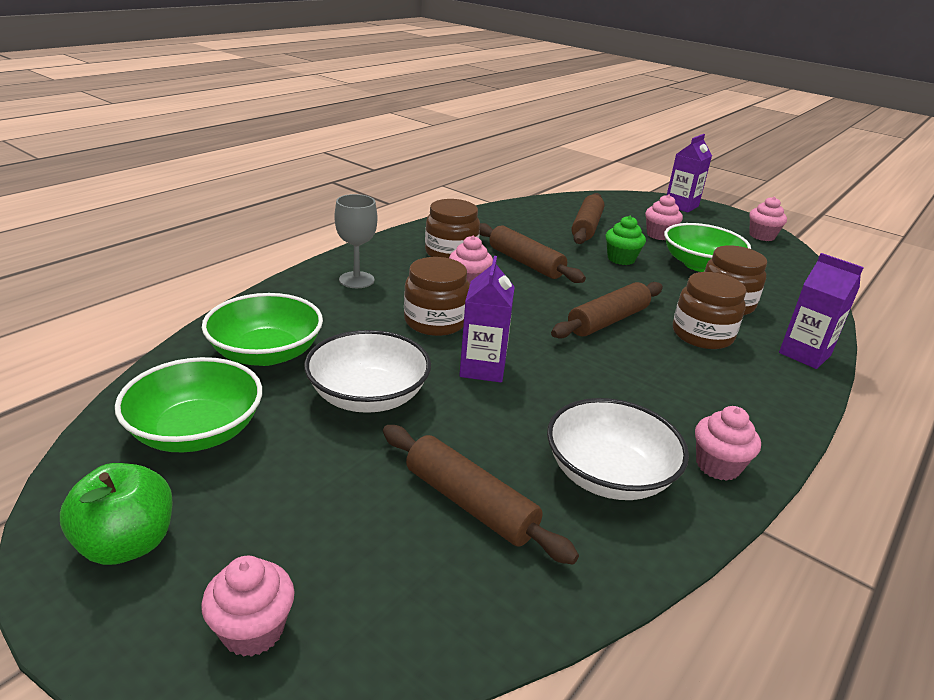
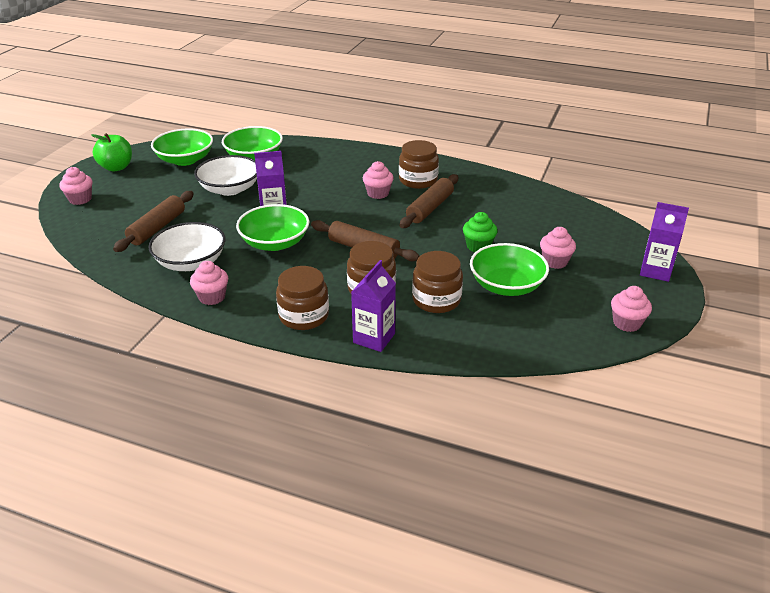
camera: 75 degrees right, 5 degrees up
grey goblet [334,194,377,288] -> none
brown jar [404,257,469,336] -> brown jar moved to [276,266,329,330]
brown rolling pin [572,193,604,244] -> none
none -> green bowl [236,204,309,251]

